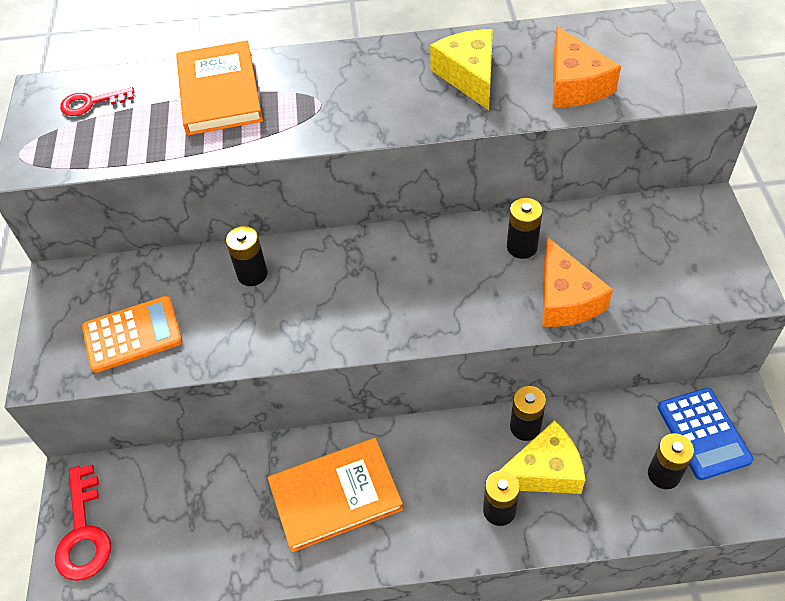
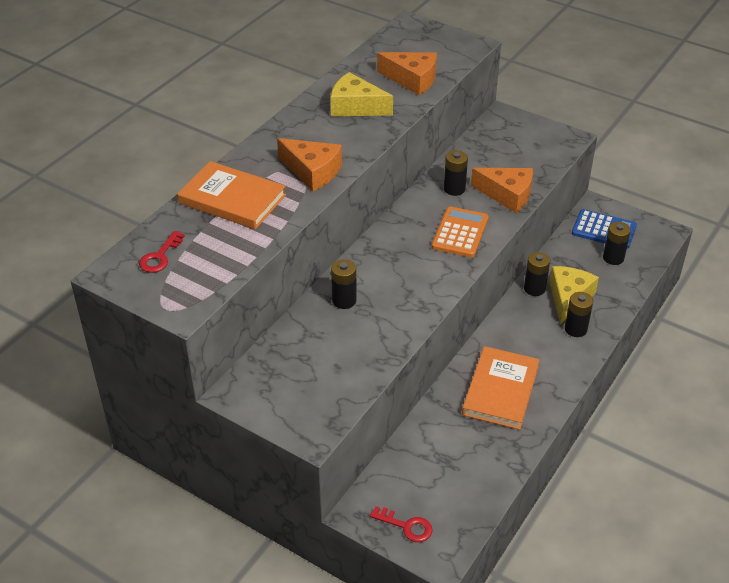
camera: 55 degrees left, 10 degrees down
red key [55,464,111,581] -> red key [370,506,433,542], size x0.64
orange calculator [82,296,182,373] -> orange calculator moved to [432,207,489,257]
none -> orange cheese [277,138,342,191]

